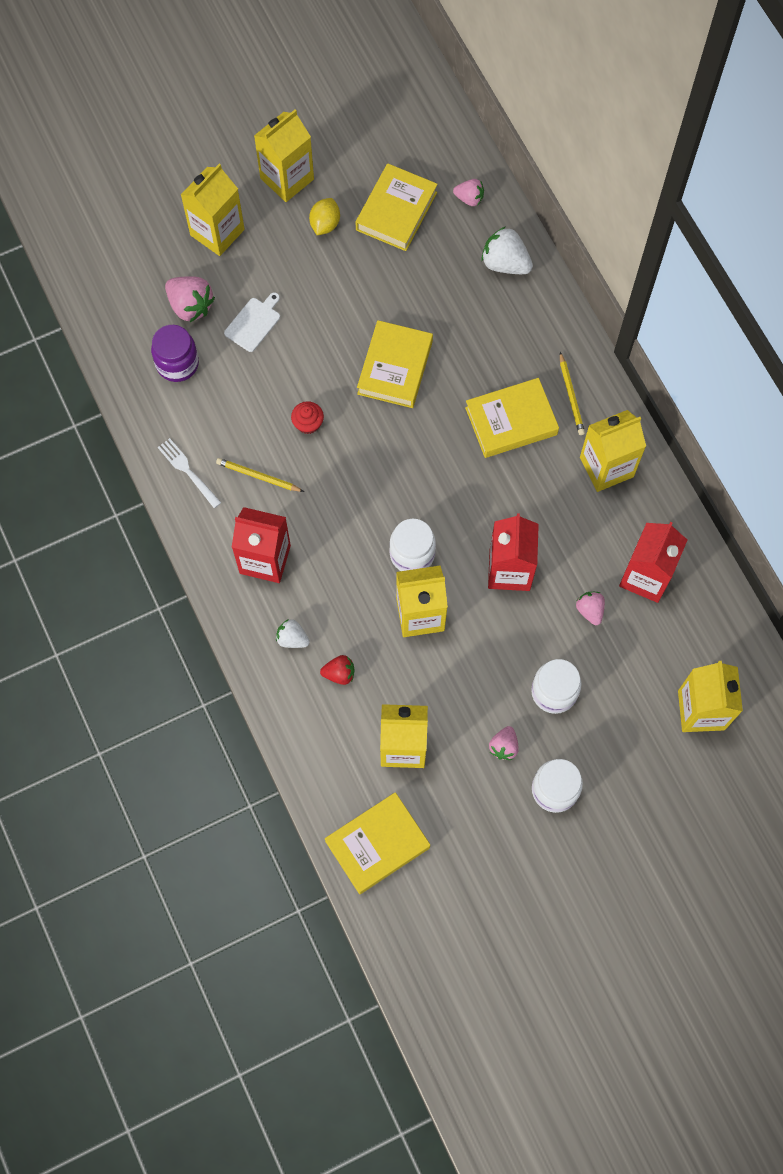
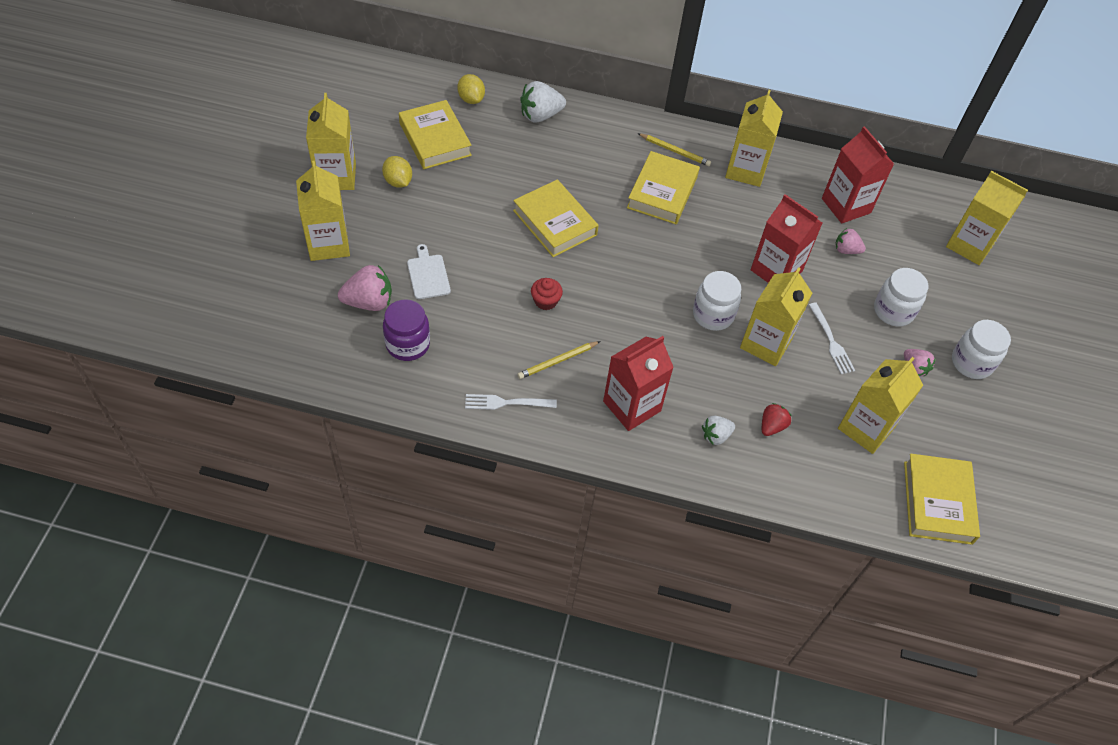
camera: 55 degrees left, 15 degrees down
pink strawberry [453,179,484,206] -> yellow lemon [457,74,485,104]
none -> white fork [809,303,855,374]

